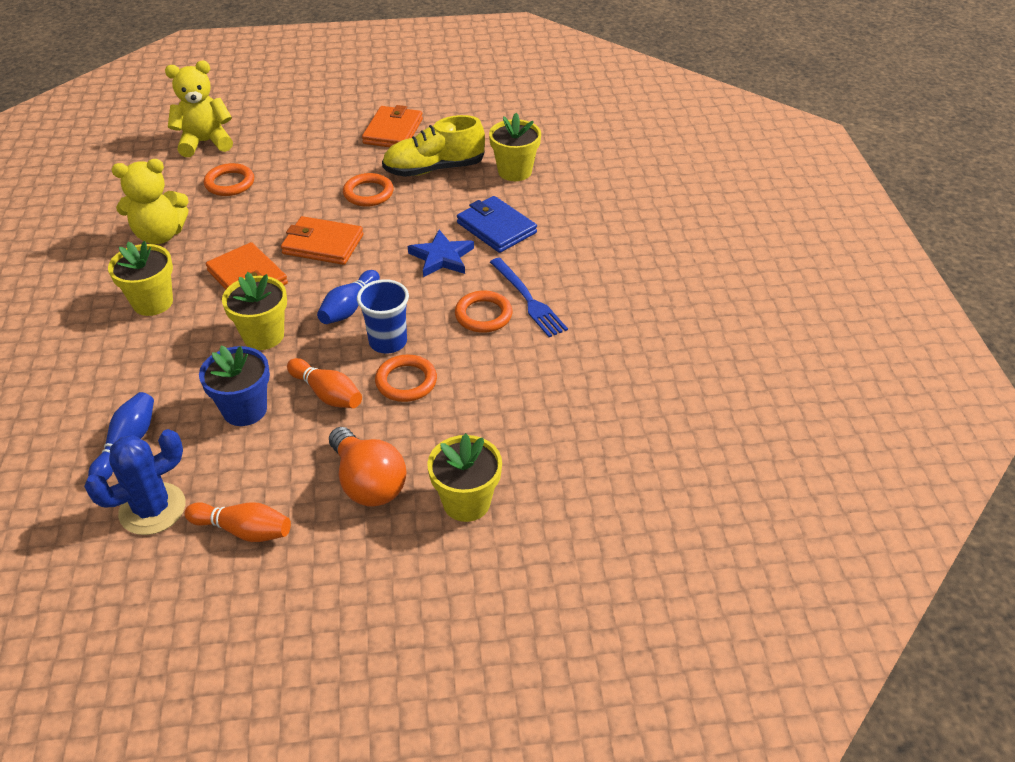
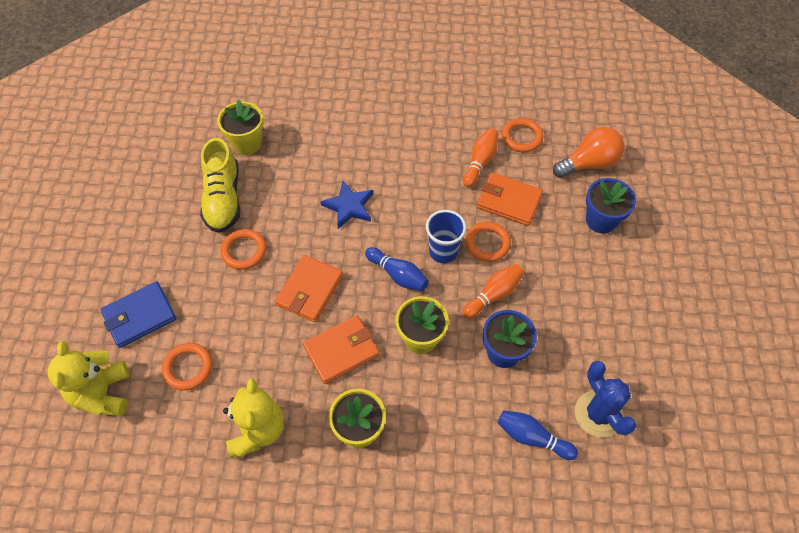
camera: 80 degrees left, 15 degrees up
orange bowling pin [184,502,291,542] -> orange bowling pin moved to [463,128,498,187]
orange light bulb [329,427,407,507] -> orange light bulb moved to [553,127,625,178]
orange wallet [362,105,423,147] -> orange wallet moved to [477,172,543,226]
yellow flower pot [427,433,502,522] -> blue flower pot [586,178,636,233]
orange ring [455,291,513,333] -> orange ring moved to [502,118,543,152]
blue wallet [457,196,537,253] -> blue wallet moved to [101,281,176,348]
blue fork [490,258,568,337] -> none

